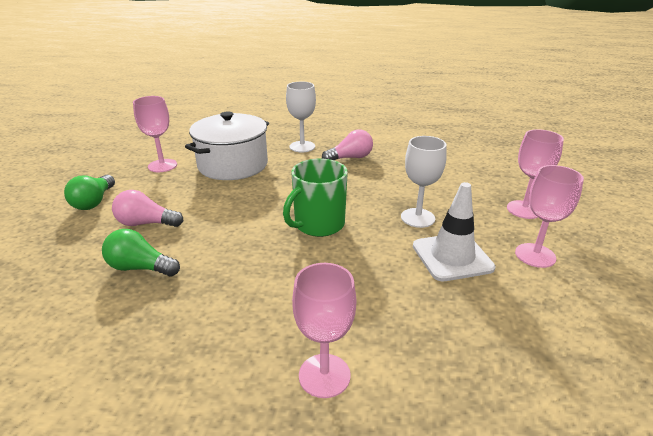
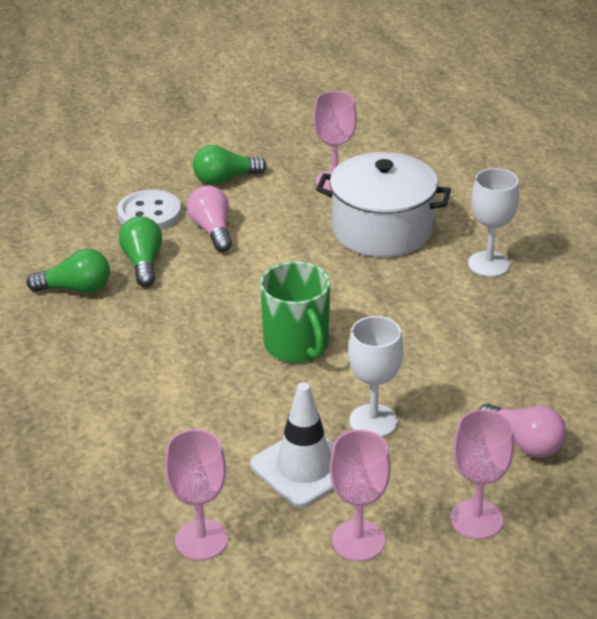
camera: 65 degrees right, 5 degrees up
green mug [283,159,348,237] -> green mug turned 135 degrees counterclockwise [260,261,330,363]
pink goblet [292,263,356,398] -> pink goblet moved to [165,429,228,560]
pink light bulb [322,129,373,160] -> pink light bulb moved to [479,404,566,458]
none -> green light bulb [26,248,110,293]
none -> white button [117,189,182,230]

